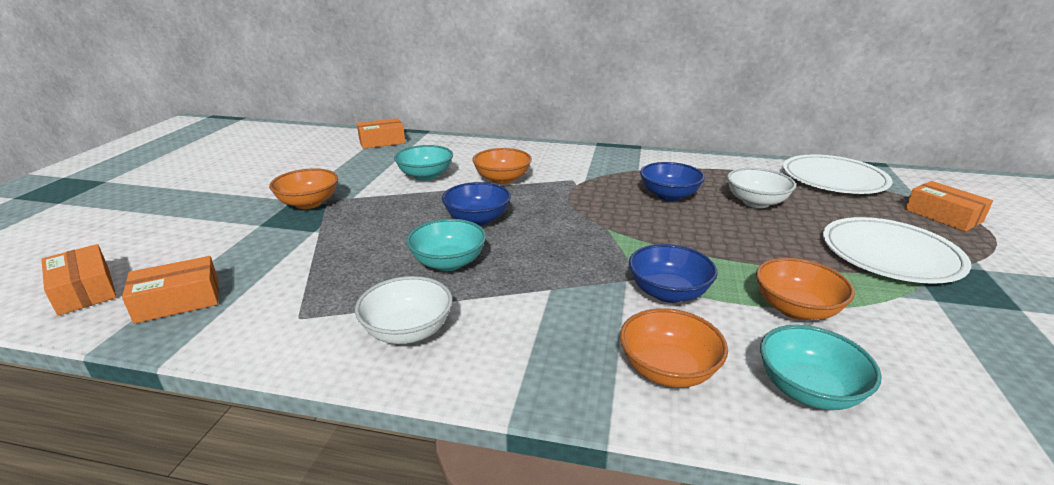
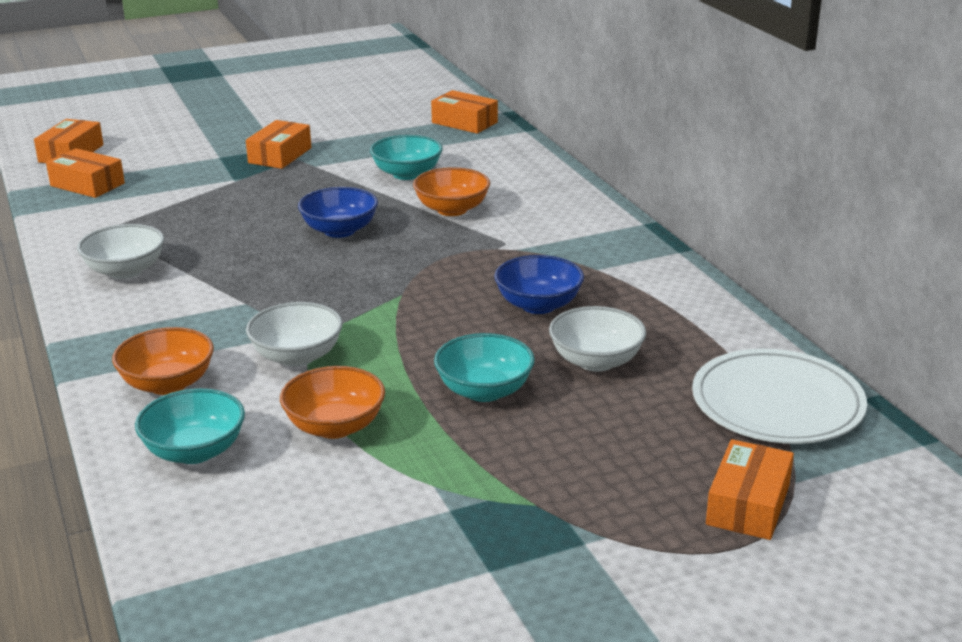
camera: 55 degrees right, 0 degrees up
orange bowl [269,168,338,209] -> orange box [246,120,311,169]
turquoise bowl [406,219,486,271] -> turquoise bowl moved to [434,333,535,402]
blue bowl [629,244,718,303] -> white bowl [246,302,343,367]
white plate [823,217,971,284] -> none

